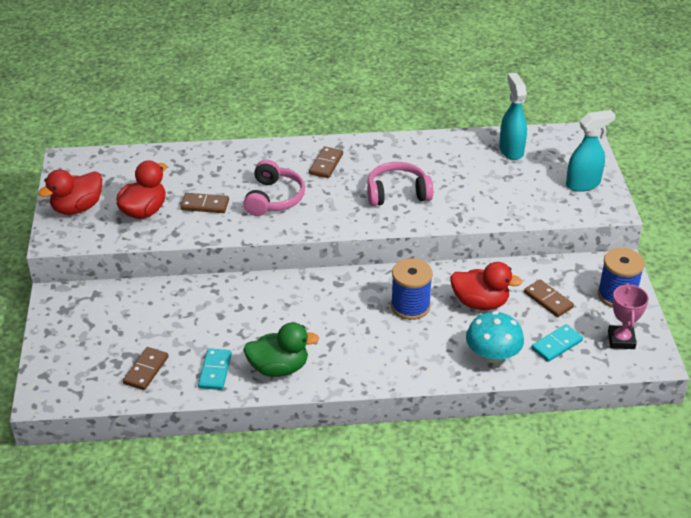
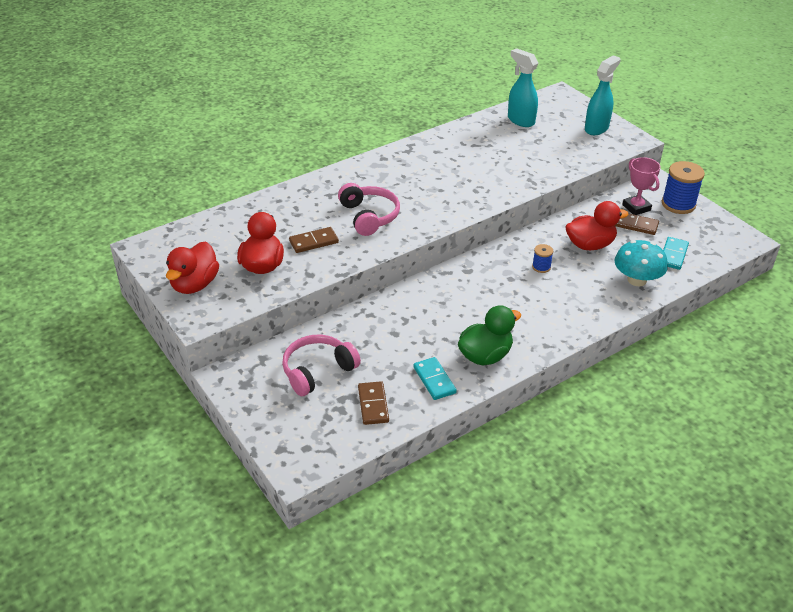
camera: 30 degrees left, 0 degrees up
brown domino [309,146,343,178] -> none
pink headphones [367,162,433,206] -> pink headphones moved to [282,335,361,396]
blue spool [391,258,433,320] -> blue spool [532,244,553,273], size x0.51
pink trophy [608,283,649,349] -> pink trophy moved to [622,157,661,215]

